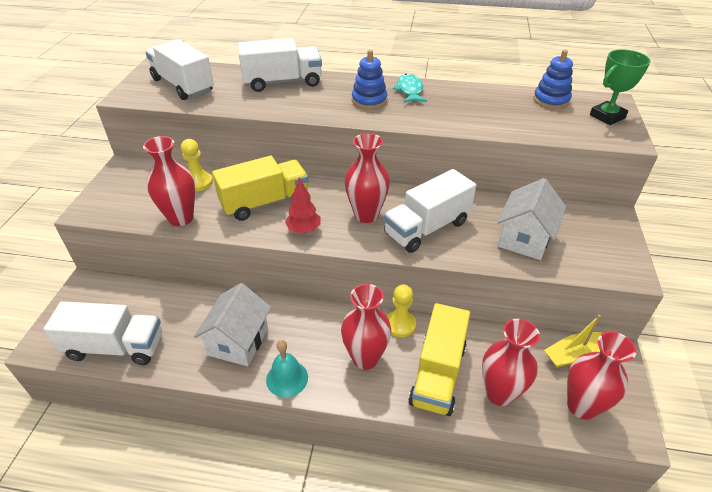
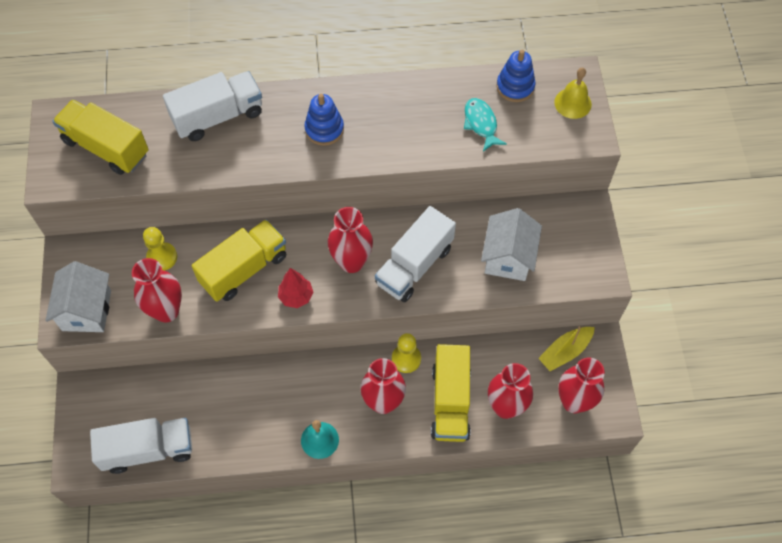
camera: 15 degrees left, 20 degrees up
white truck [145,39,214,100] -> yellow truck [52,99,149,175]
white house [194,283,271,366] -> white house moved to [45,261,111,332]
turquoise fish [393,74,427,103] -> turquoise fish moved to [464,98,507,151]
green trophy [590,49,651,125] -> yellow bell [554,68,592,119]

